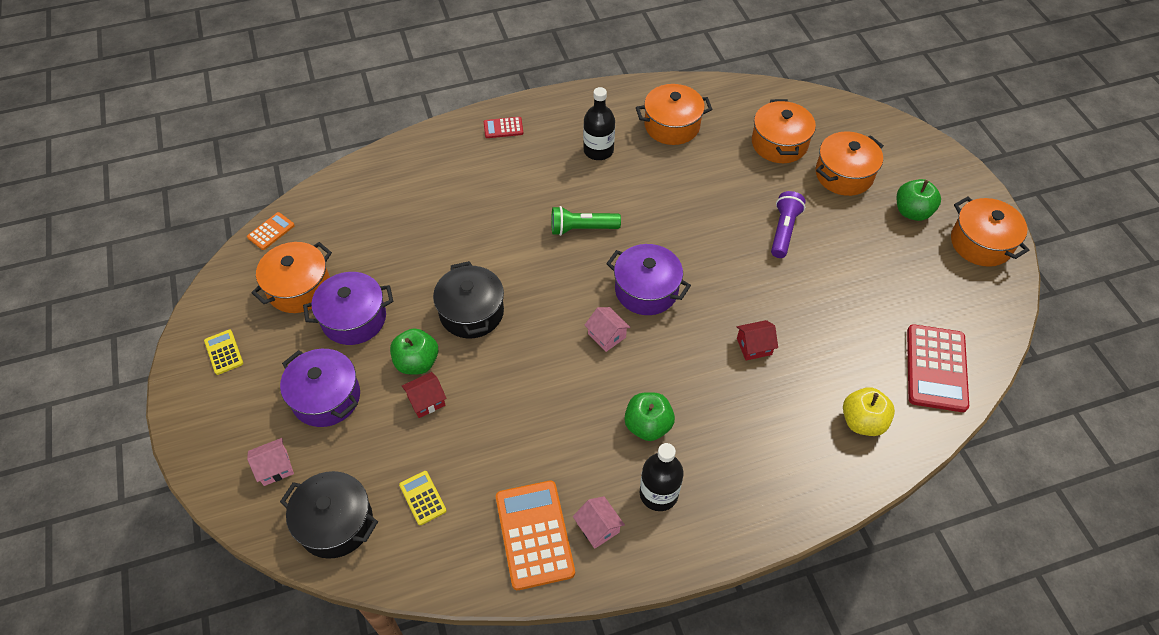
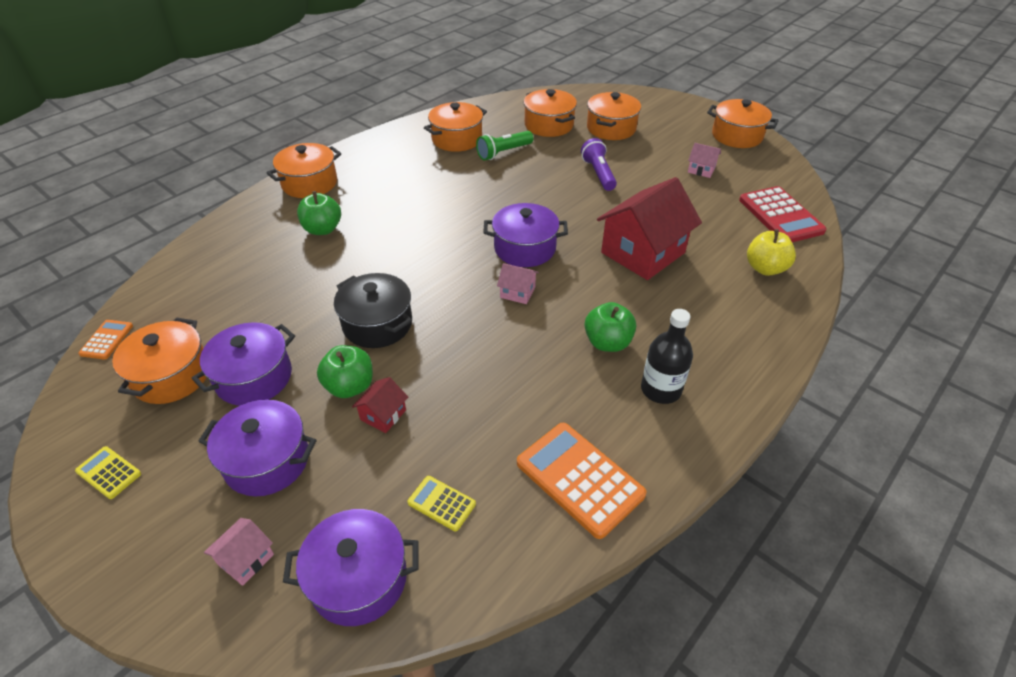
camera: 30 degrees left, 10 degrees down
black pot [280,471,378,559] -> purple pot [283,509,419,626]
red calculator [484,117,523,138] -> orange pot [267,143,341,198]
green flashlight [551,206,621,236] -> green flashlight moved to [476,131,534,161]
pink house [573,496,625,549] -> pink house moved to [688,143,721,178]
black bottle [583,87,615,160] -> none
red house [737,320,778,361] -> red house [597,177,702,280], size x2.32
green apple [896,179,941,221] -> green apple moved to [297,191,341,235]

